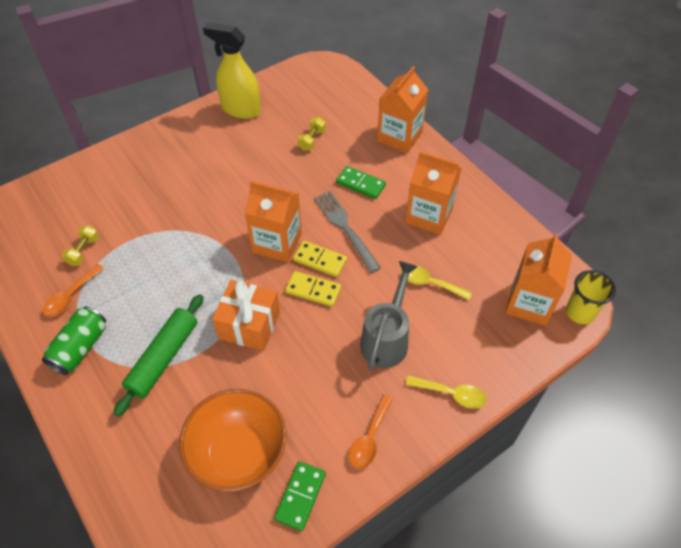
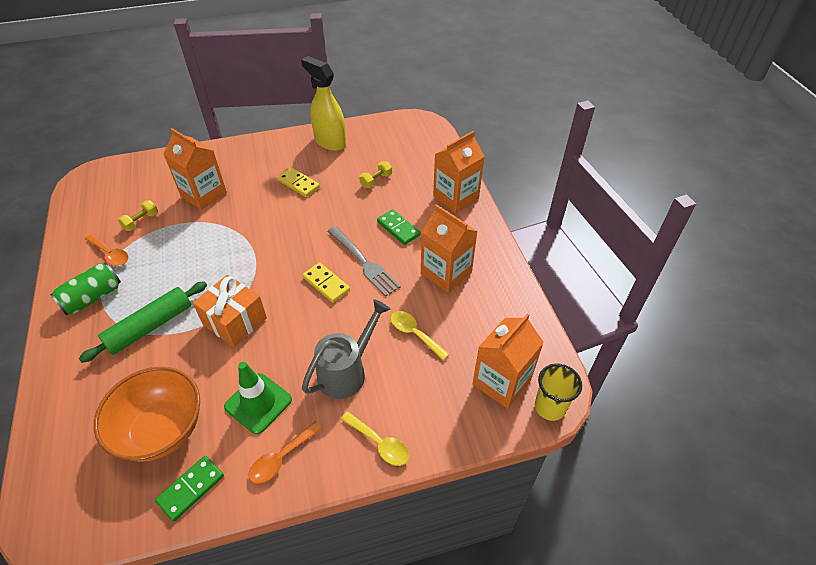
camera: 20 degrees right, 5 degrees down
orange spoon [43,264,104,317] -> orange spoon turned 105 degrees counterclockwise [85,234,128,266]
orange carton [245,181,302,263] -> orange carton moved to [164,128,227,210]
yellow domino [285,271,341,307] -> yellow domino moved to [278,168,320,197]
grey fork [314,191,381,273] -> grey fork turned 150 degrees clockwise [327,226,401,297]
none -> green traffic cone [224,362,292,434]

